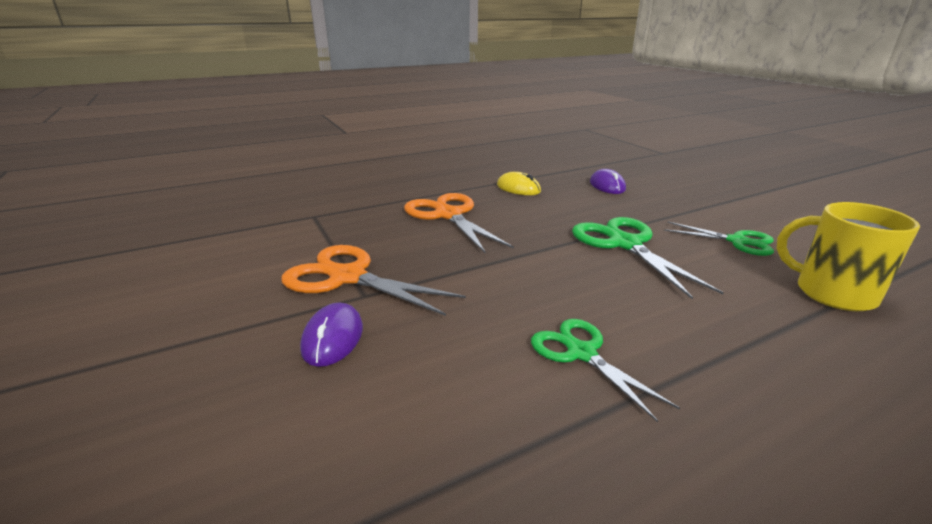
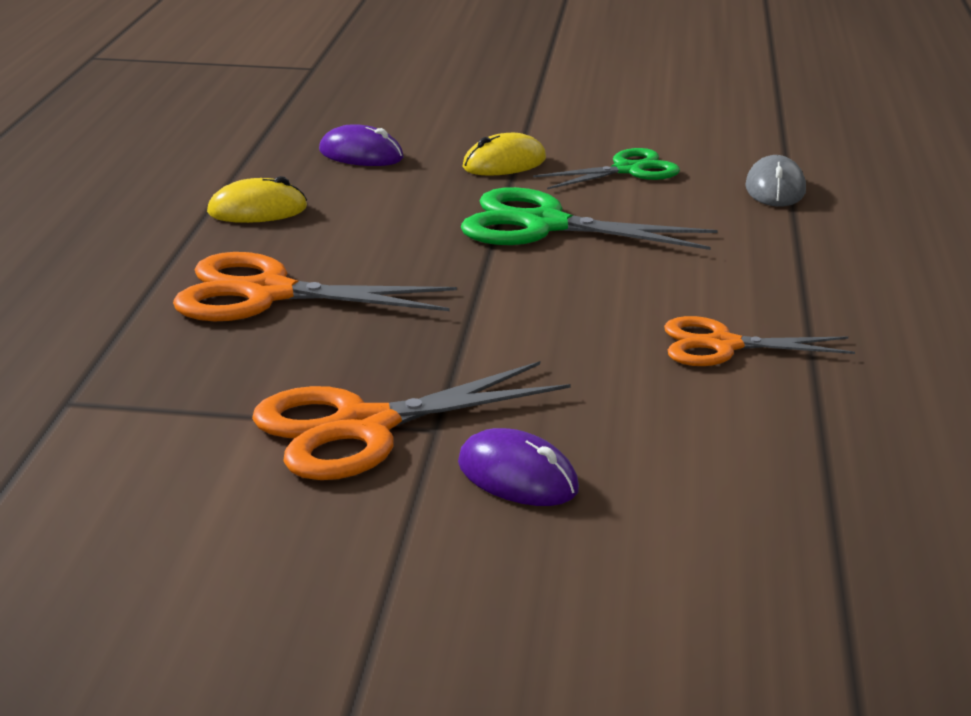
camera: 55 degrees left, 0 degrees up
green scissors [531,319,680,422] -> orange scissors [664,316,855,366]
yellow mug [777,202,920,311] -> grey mouse [745,155,806,207]
none -> yellow mouse [462,133,546,176]

